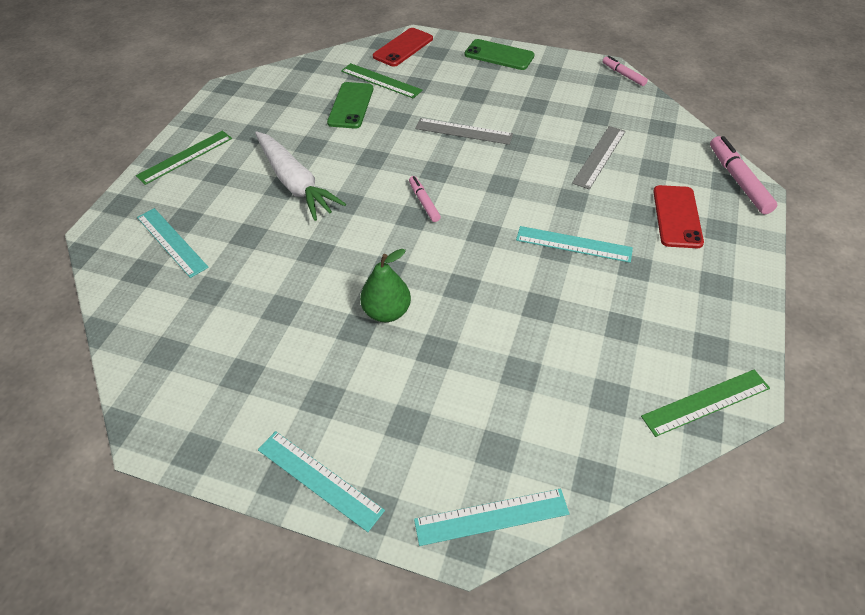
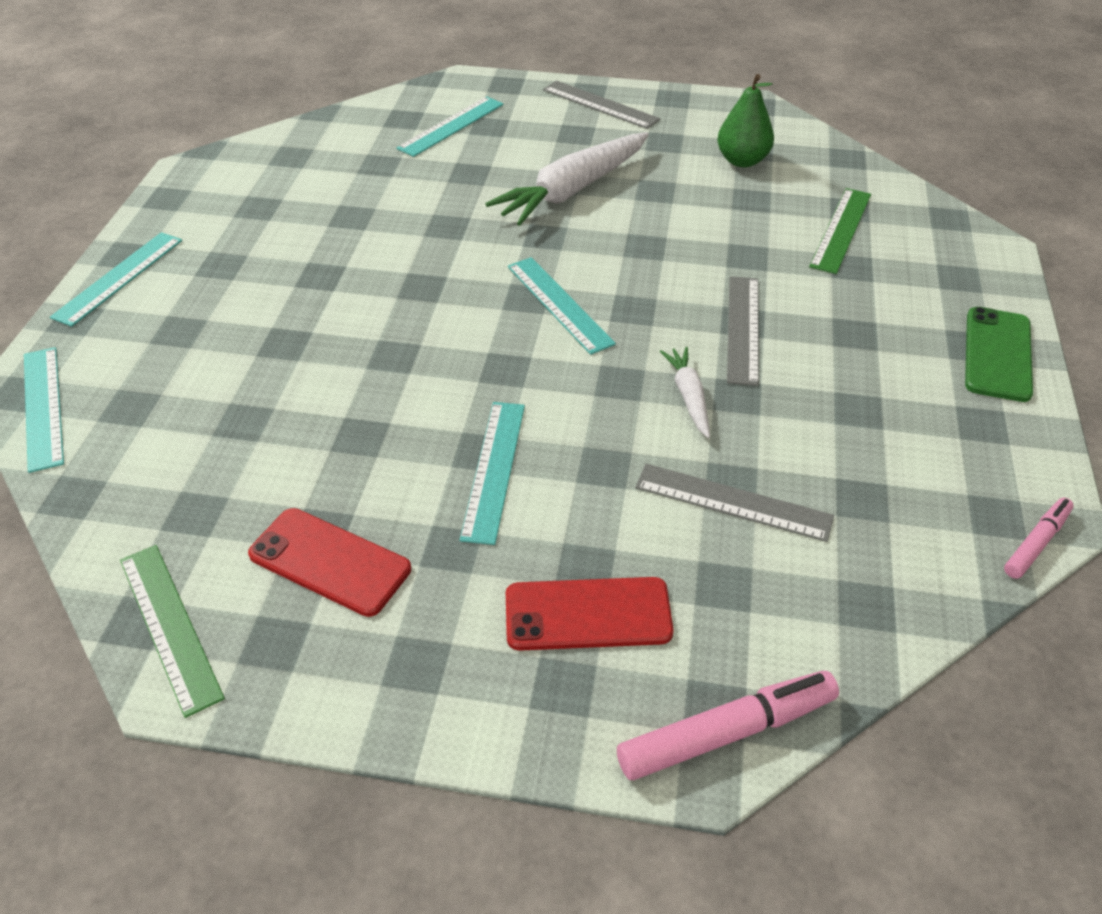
camera: 80 degrees right, 5 degrees down
green ruler [136,131,232,185] -> grey ruler [543,81,660,129]
green phone [327,82,373,129] -> none
green pear [360,249,411,322] -> green pear moved to [717,74,774,167]
red phone [373,28,433,67] -> red phone moved to [248,508,411,617]
pink marker [409,176,441,222] -> turquoise ruler [508,257,616,355]
none -> white carrot [660,347,710,438]

